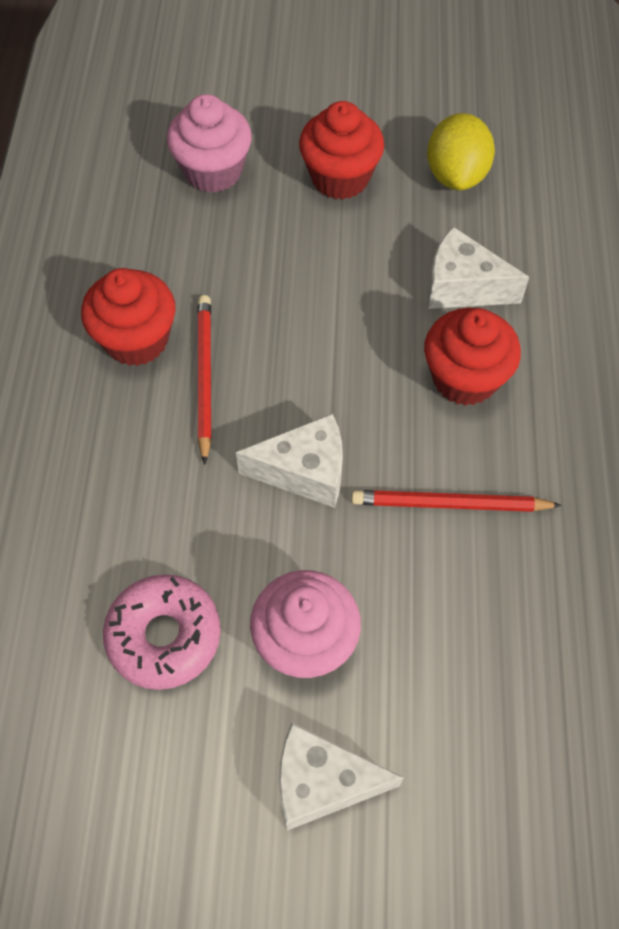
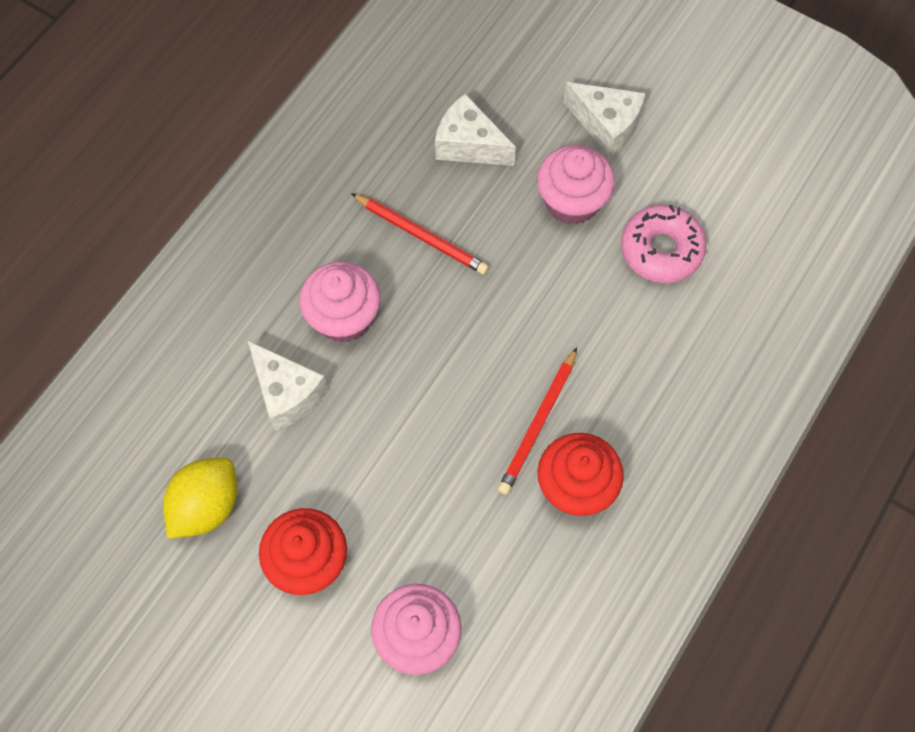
camera: 150 degrees left, 5 degrees up
white cheese [236,413,343,508] -> white cheese moved to [435,93,516,166]
red cupcake [424,308,521,406] -> pink cupcake [299,261,381,343]

